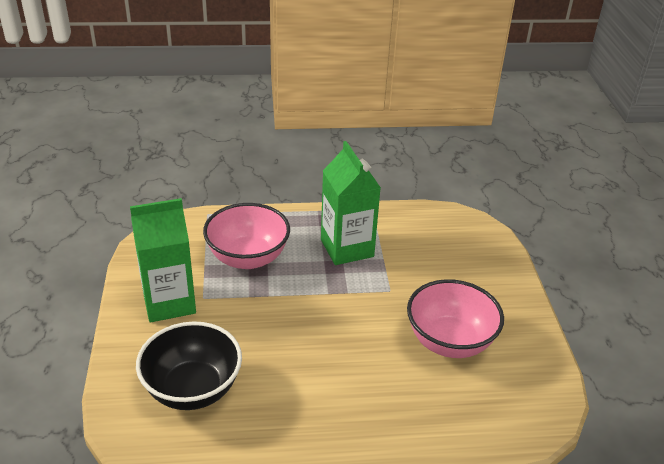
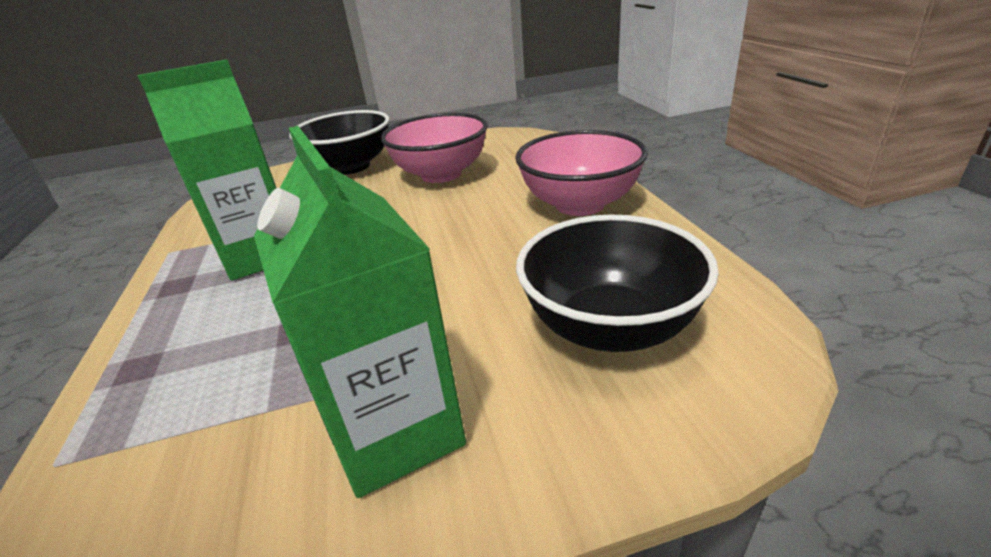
camera: 95 degrees left, 5 degrees down
pink bowl [203,203,290,269] -> pink bowl moved to [515,130,648,216]
none -> black bowl [289,110,390,175]

